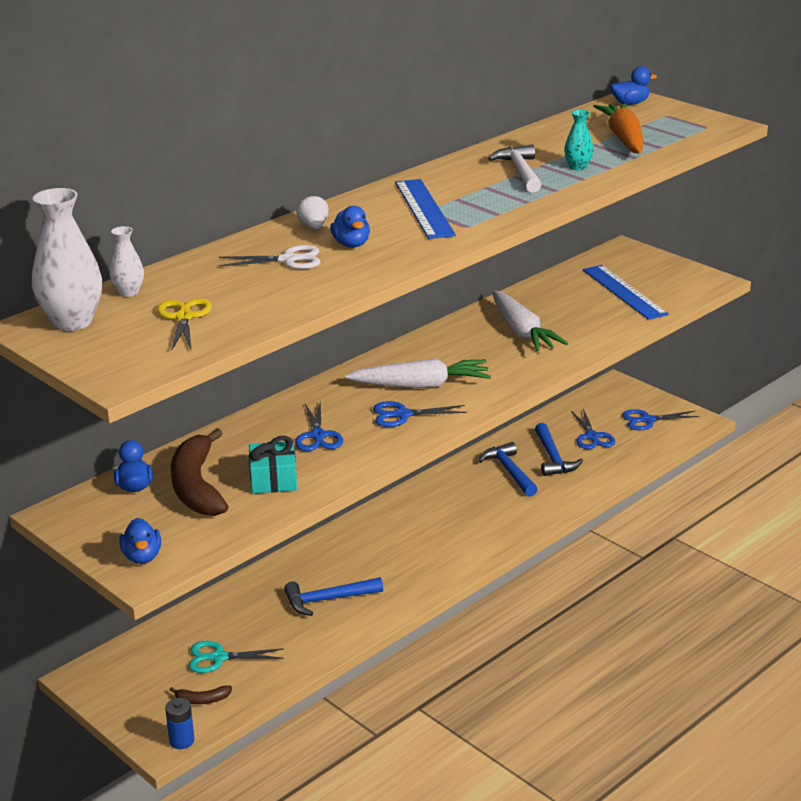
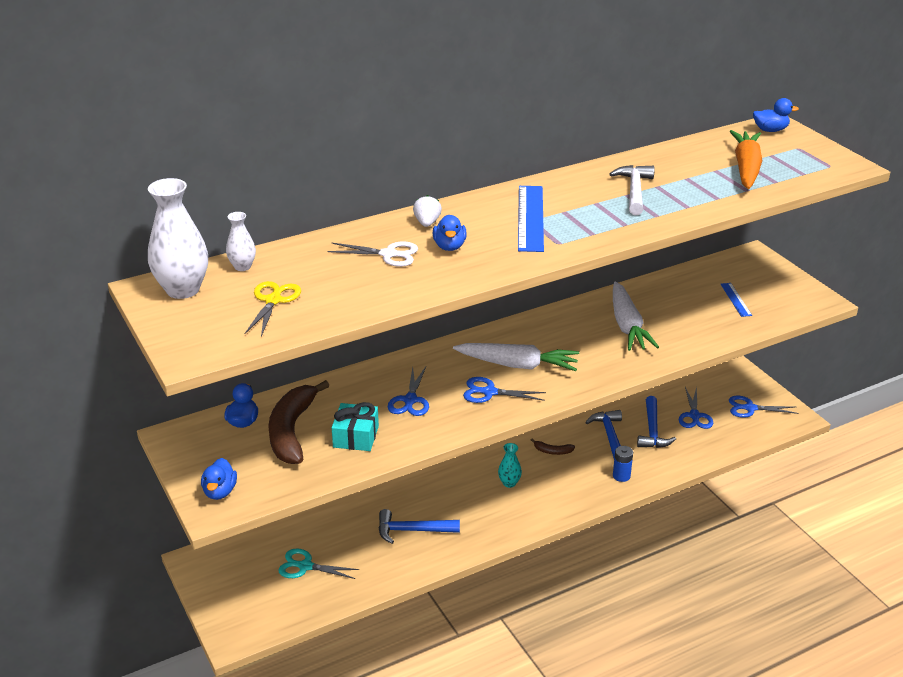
camera: 15 degrees right, 5 degrees up
blue battery [165,698,194,749] -> blue battery moved to [613,446,633,482]
brown banana [170,685,232,704] -> brown banana moved to [531,438,575,455]
turquoise vase [564,110,593,170] -> turquoise vase moved to [498,443,522,488]
blue ruler [583,265,669,320] -> blue ruler [721,283,752,317], size x0.53

